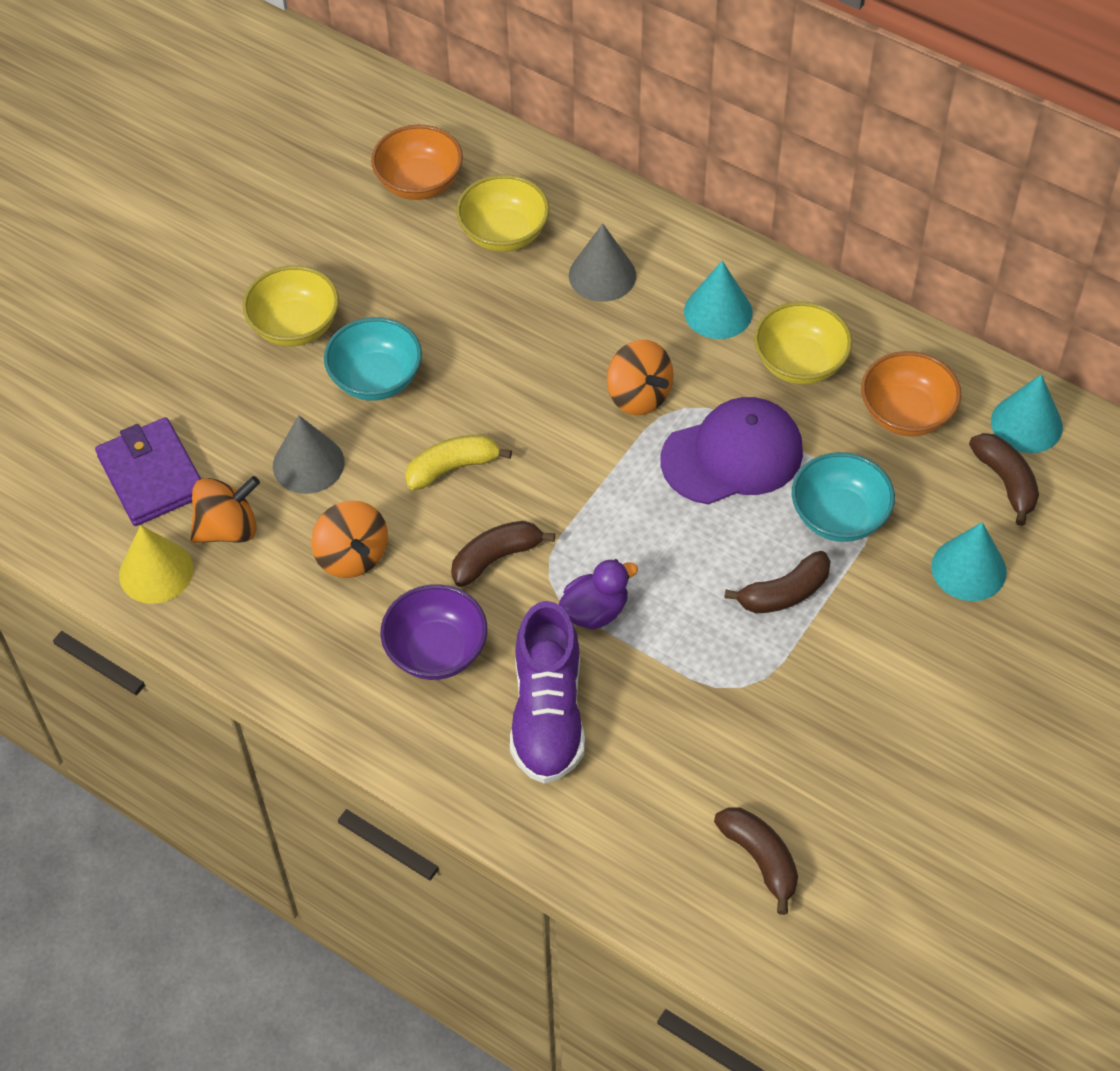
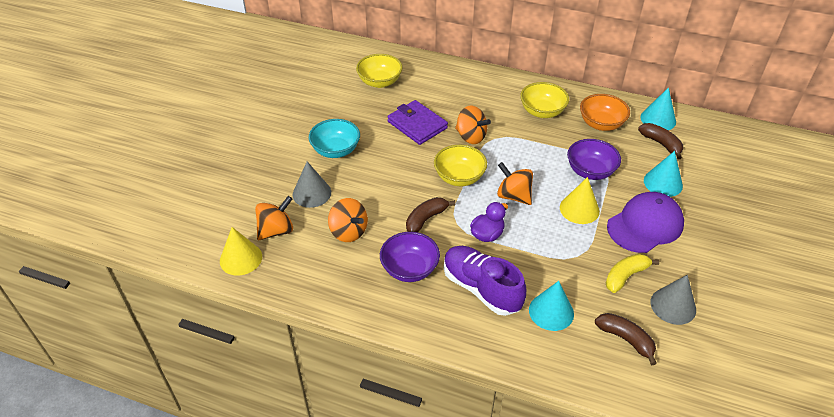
camera: 15 degrees left, 10 degrees down
purple wallet [95,417,201,526] -> purple wallet moved to [387,100,448,145]
yellow bowl [243,265,339,346] -> yellow bowl moved to [434,145,487,186]
orange bowl [371,125,463,200] -> none
yellow banana [405,435,512,490] -> yellow banana moved to [606,254,659,293]
purple shoe [510,601,585,784] -> purple shoe turned 150 degrees clockwise [444,246,526,316]
grey cone [569,223,636,302] -> grey cone moved to [651,275,696,325]
purple cap [661,397,803,504] -> purple cap moved to [607,192,684,253]
turquoise cone [684,261,752,339] -> turquoise cone moved to [529,281,574,331]
brown banana [724,551,831,614] -> yellow cone [560,177,600,224]
turquoise bowl [792,452,895,542] -> purple bowl [567,139,621,180]
none -> orange spinning top [497,162,533,205]

